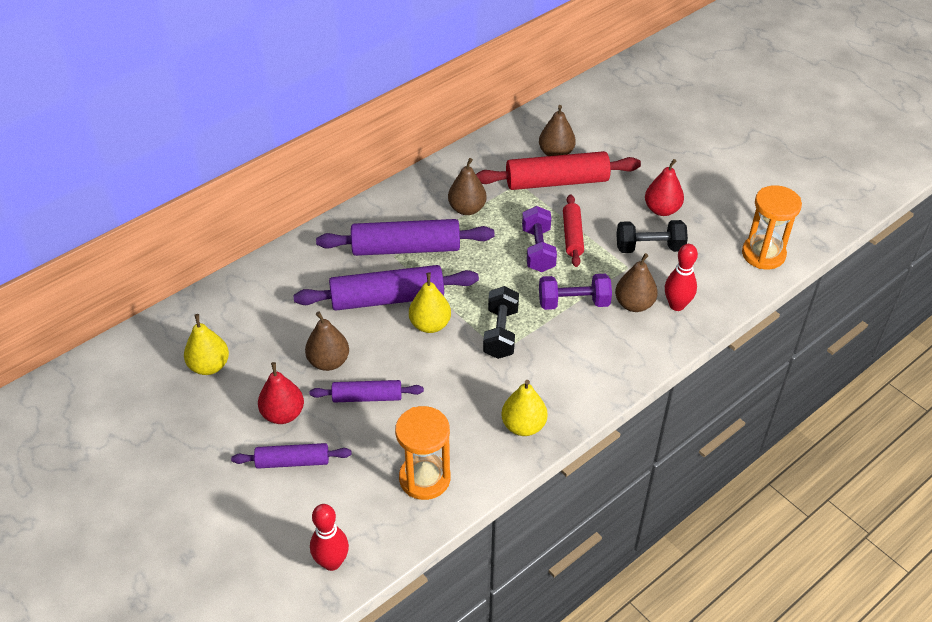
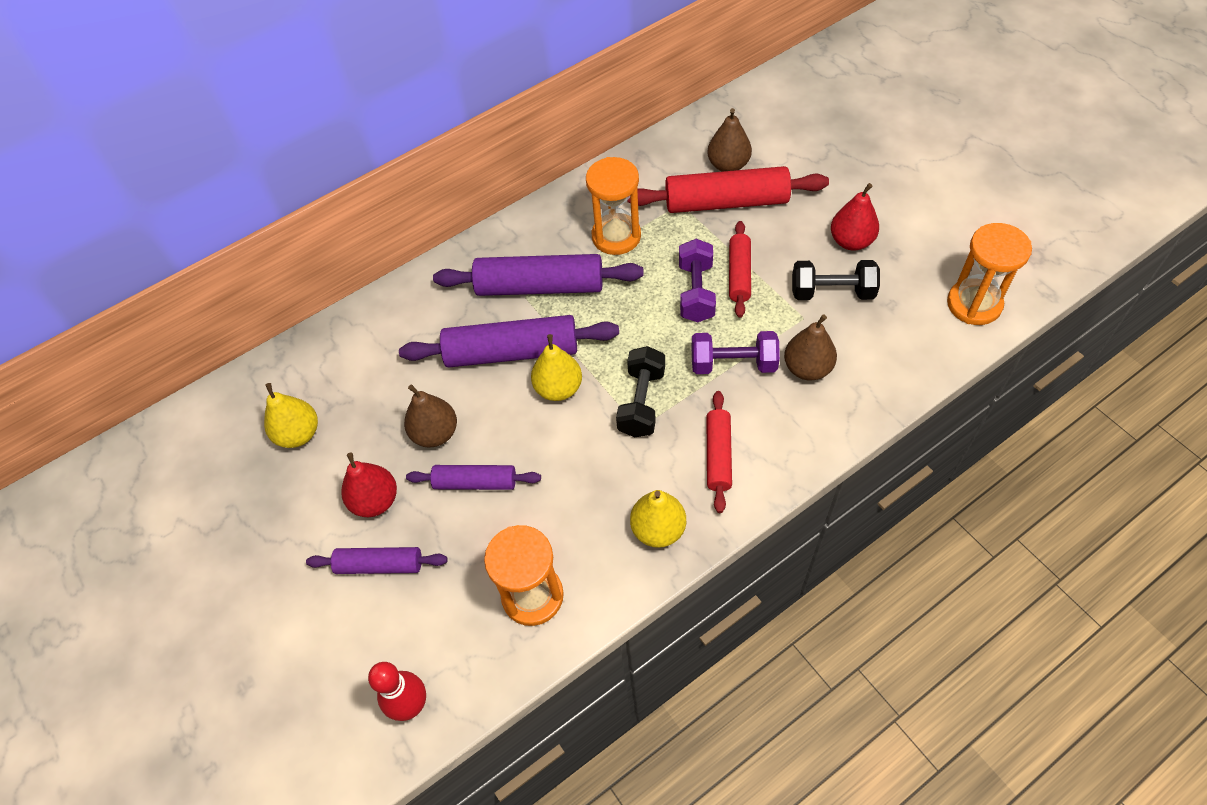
camera: 10 degrees right, 10 degrees up
brown pear [448,158,487,215] -> orange hourglass [586,157,641,255]
red bowling pin [665,244,698,311] -> none
none -> red rolling pin [706,391,732,513]

